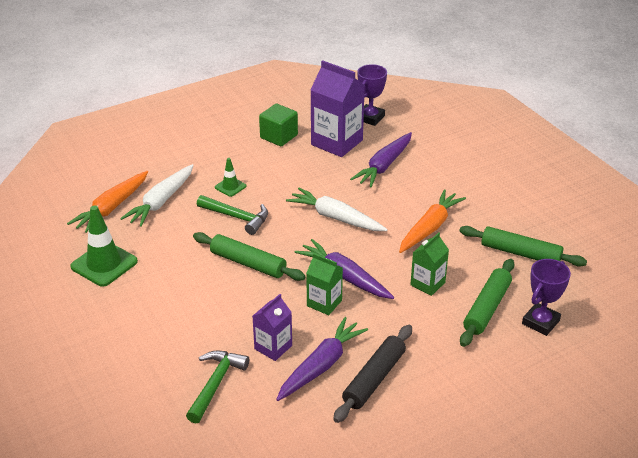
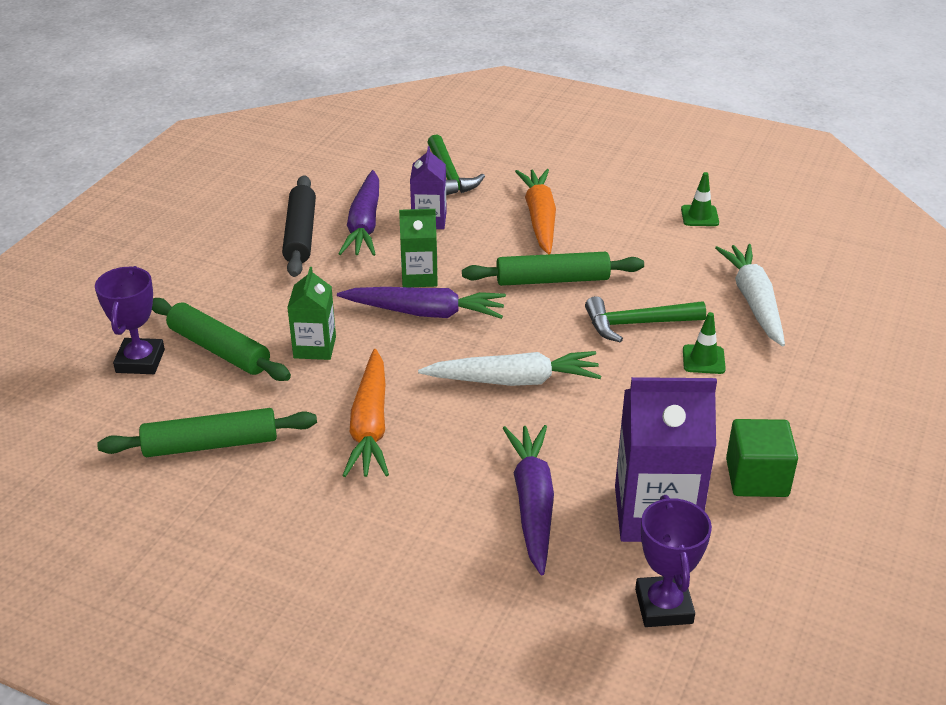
camera: 145 degrees right, 0 degrees up
orange carrot [67,171,148,233] -> orange carrot moved to [515,169,556,254]
green traffic cone [70,206,138,287] -> green traffic cone [681,172,719,226], size x0.53
green rolling pin [460,259,514,347] -> green rolling pin turned 45 degrees counterclockwise [152,298,291,381]

